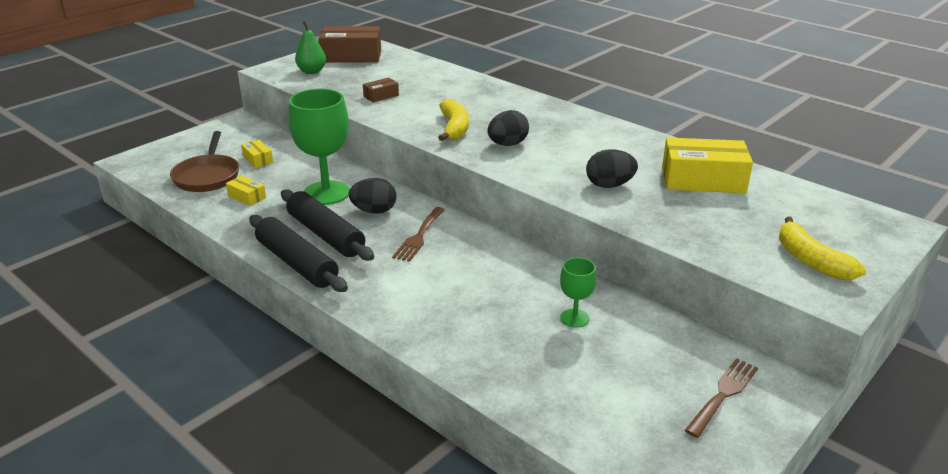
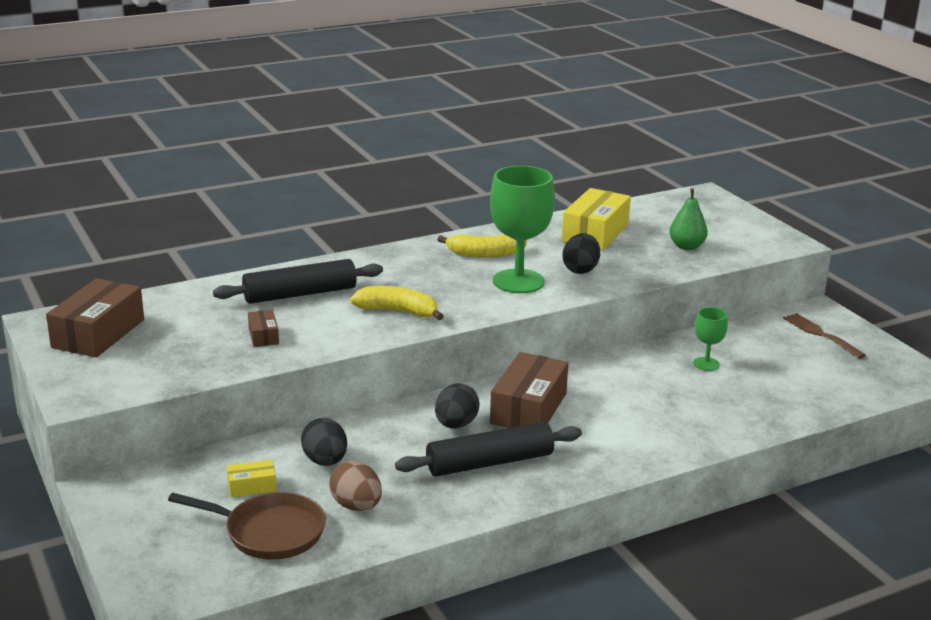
camera: 70 degrees left, 5 degrees down
yellow box [226,176,266,206] -> brown egg [329,461,382,511]
black rolling pin [249,215,348,292] -> black rolling pin moved to [213,259,383,304]
green goblet [289,89,350,205] -> green goblet moved to [490,166,555,293]
green pear [295,21,326,74] -> green pear moved to [669,188,708,250]
brown fork [392,207,445,262] -> brown box [490,352,568,428]
black egg [488,110,529,146] -> black egg moved to [301,418,347,466]
yellow banana [779,216,866,280] -> yellow banana moved to [437,234,527,258]

